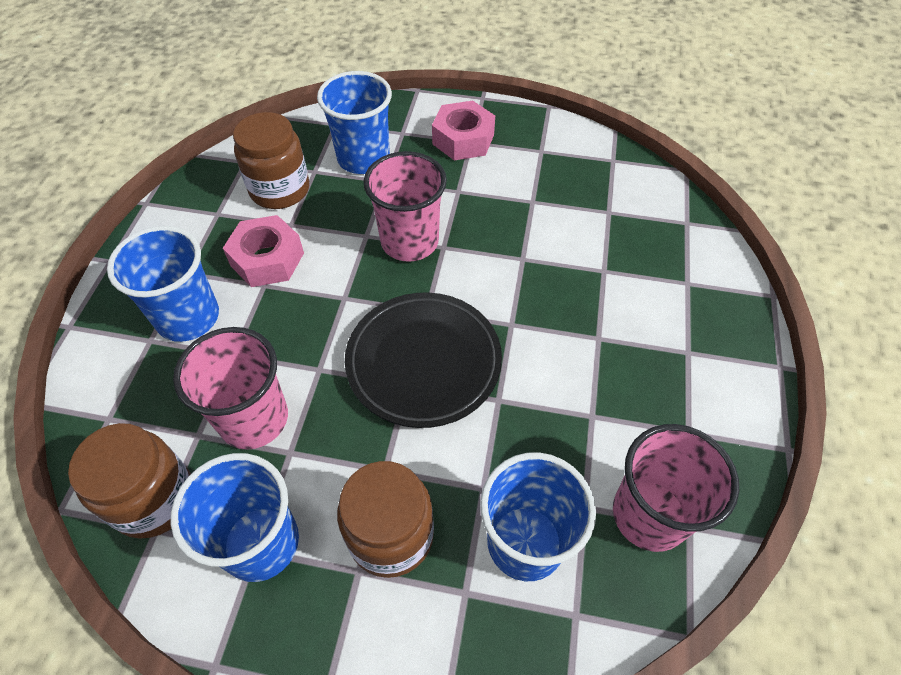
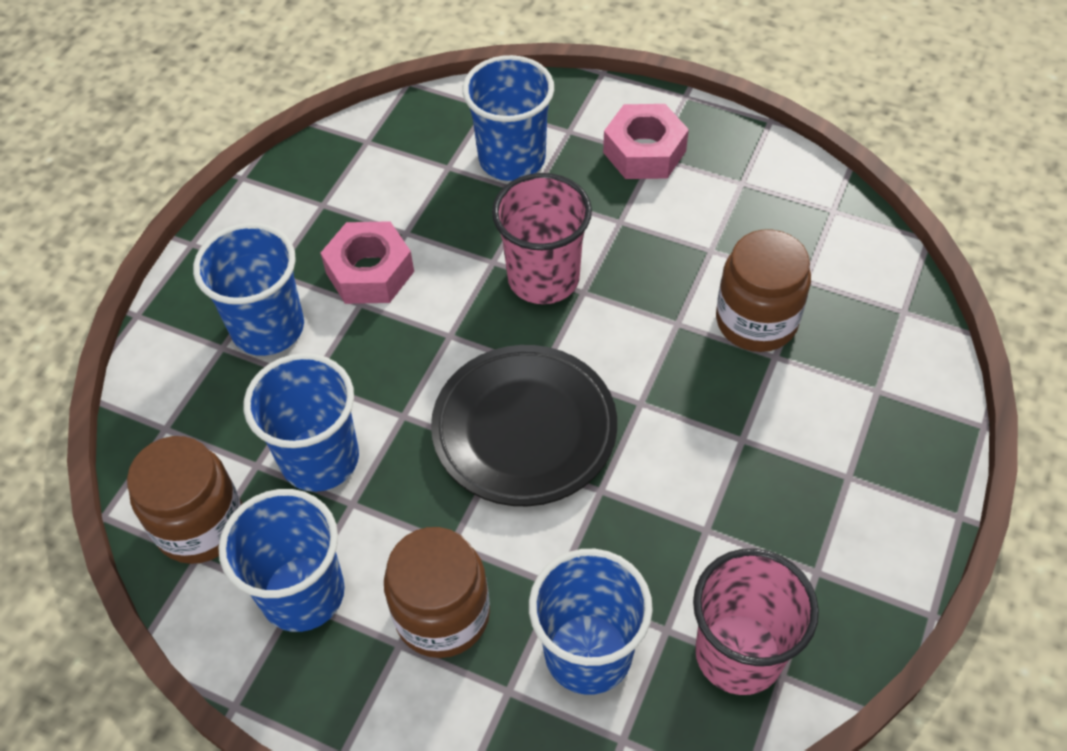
camera: 15 degrees right, 0 degrees up
pink cup [173,327,288,450] -> blue cup [244,353,359,492]
brown jar [233,112,309,209] -> brown jar moved to [716,230,811,352]

